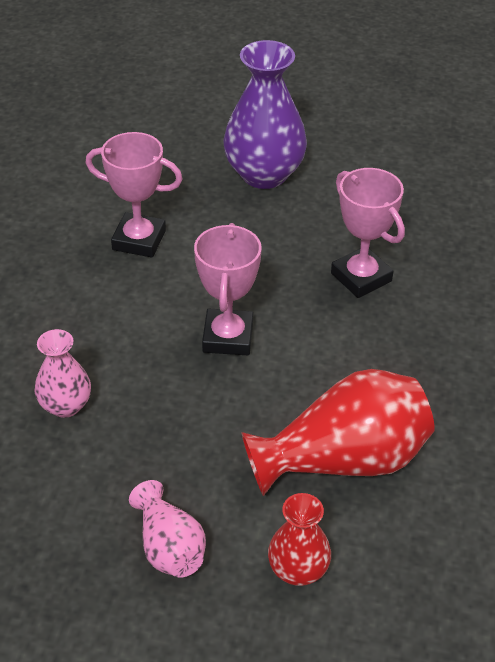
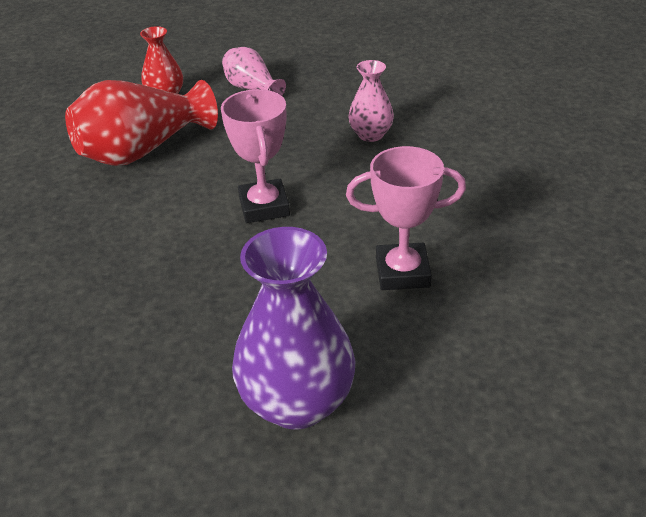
camera: 165 degrees right, 5 degrees down
pink trophy [331,168,405,298] -> none

